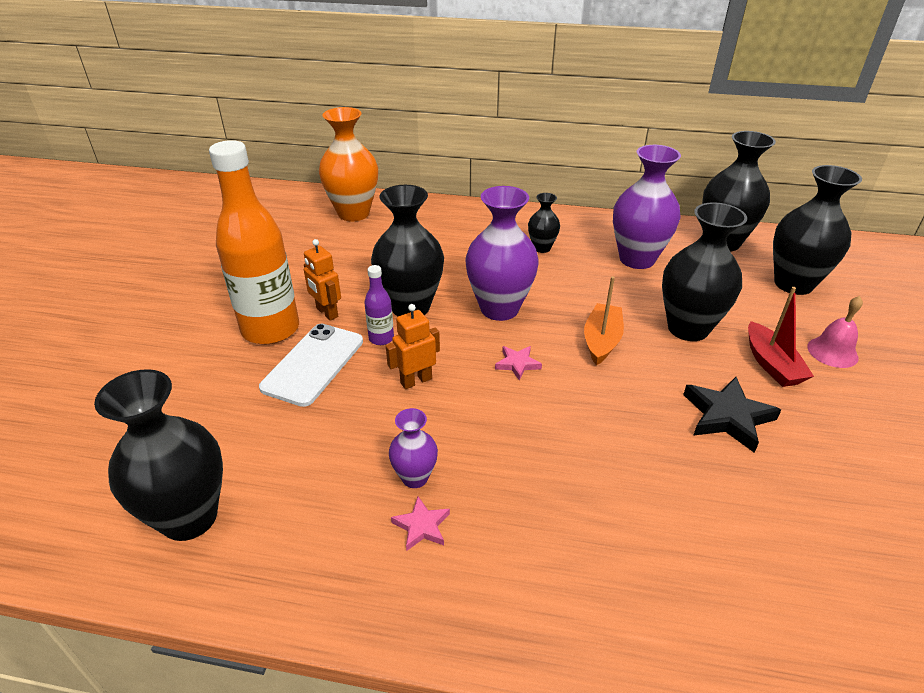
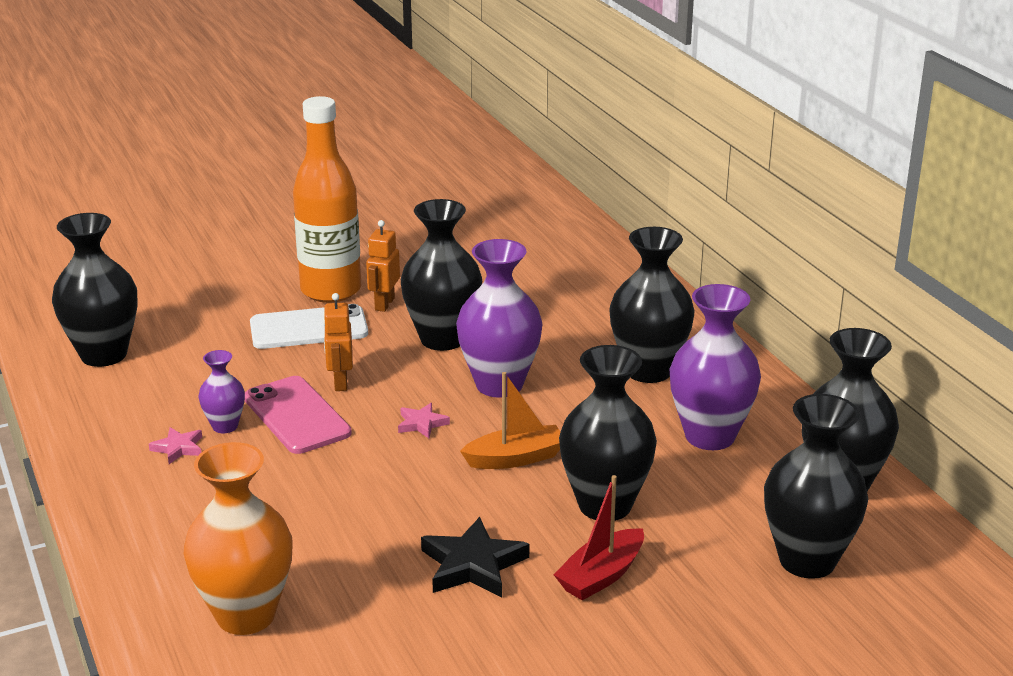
camera: 55 degrees right, 10 degrees down
orange vase [319,107,378,221] -> orange vase moved to [184,442,293,635]
purple bottle [364,265,394,345] -> none
orange robot [386,304,440,389] -> orange robot turned 120 degrees counterclockwise [323,293,353,391]
black vase [528,193,560,253] -> black vase [609,227,694,383], size x1.94
pink bell [807,296,863,368] -> none
none -> pink phone [245,376,352,454]

